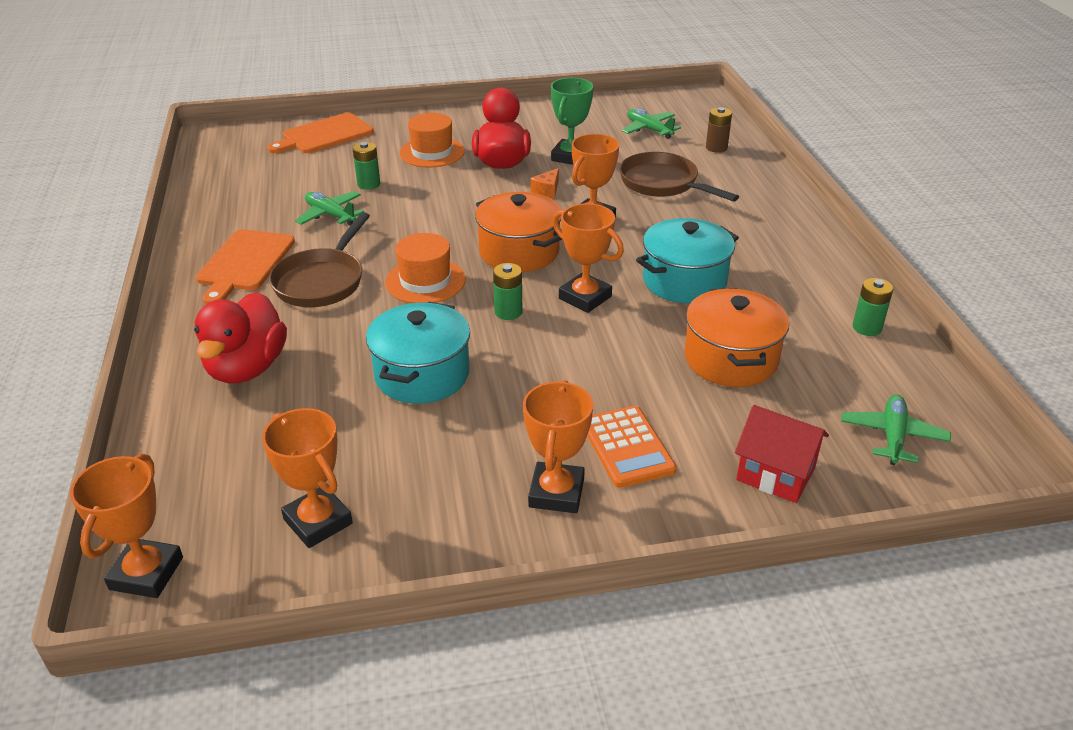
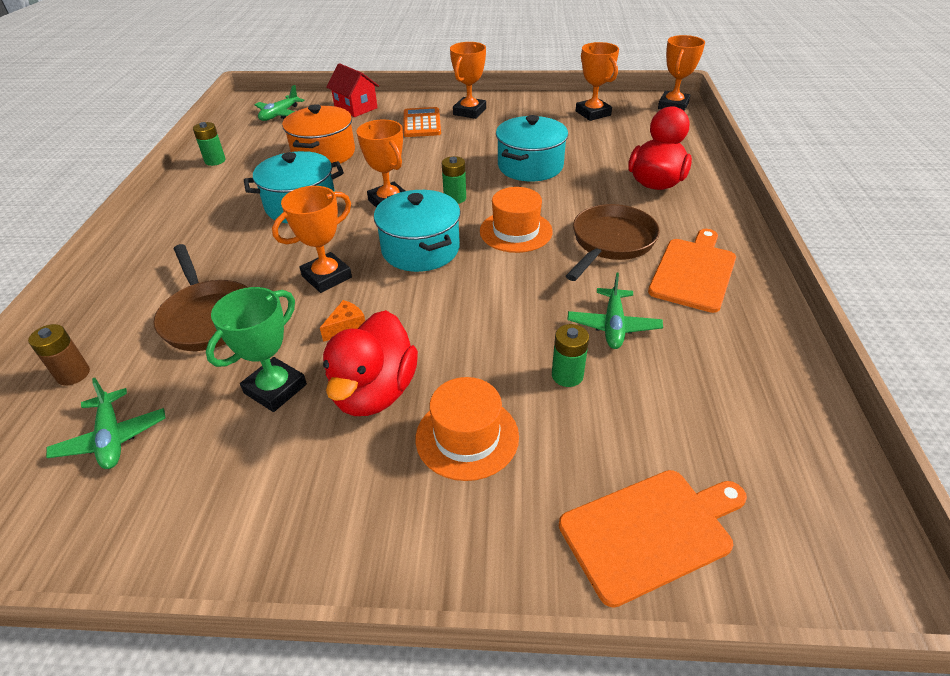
camera: 165 degrees left, 5 degrees up
green plane [295,191,364,226] -> green plane turned 45 degrees clockwise [567,273,663,349]
orange pot [475,192,562,272] -> turquoise pot [374,190,461,272]

